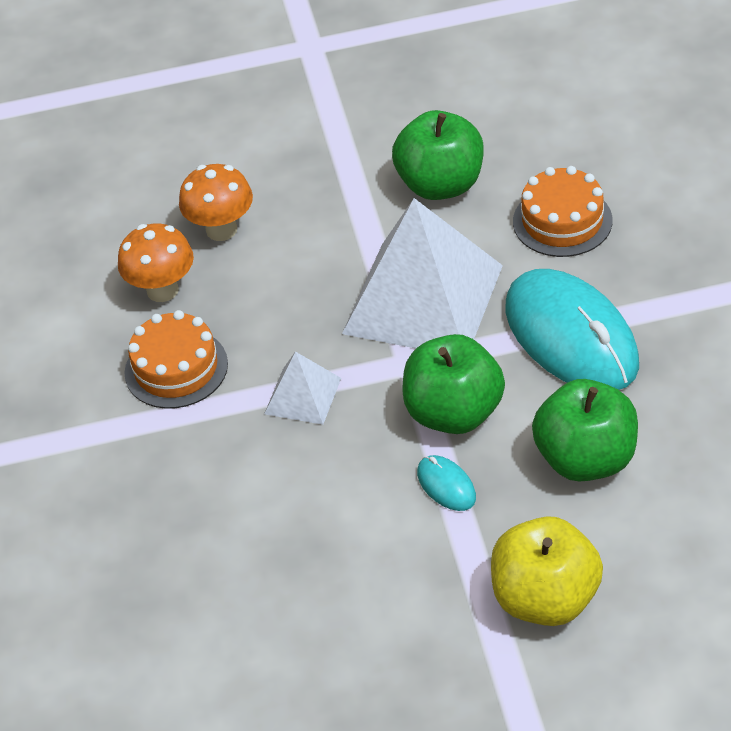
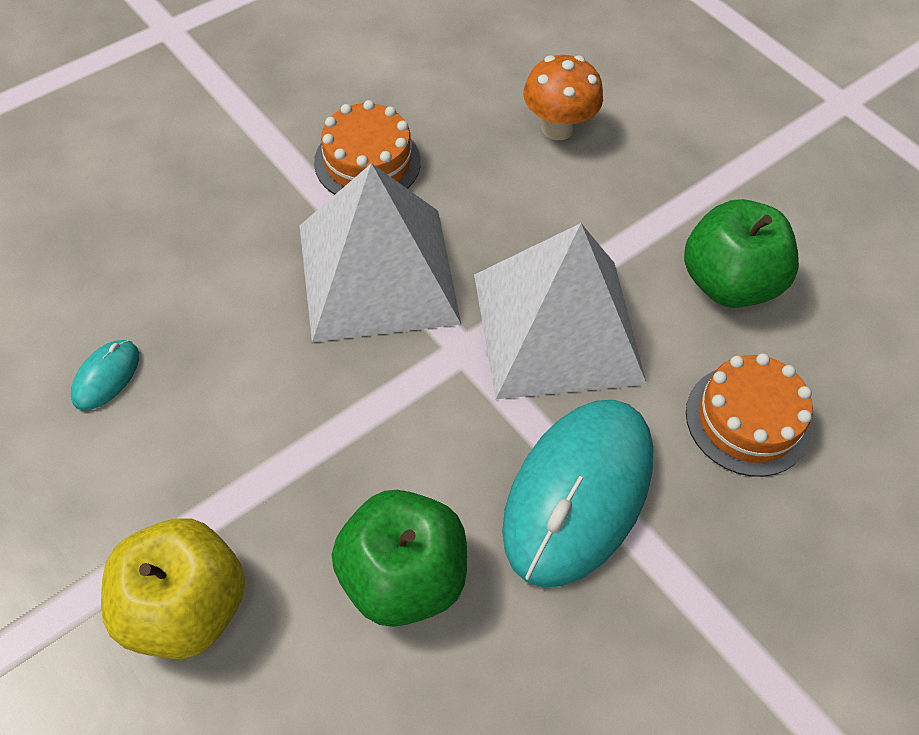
camera: 55 degrees right, 10 degrees up
orange mushroom [118,223,194,302] -> none
white pyramid [264,352,341,425] -> white pyramid [300,163,461,342], size x2.16
green apple [402,334,505,434] -> none
turquoise mouse [417,455,476,511] -> turquoise mouse moved to [71,340,139,410]

